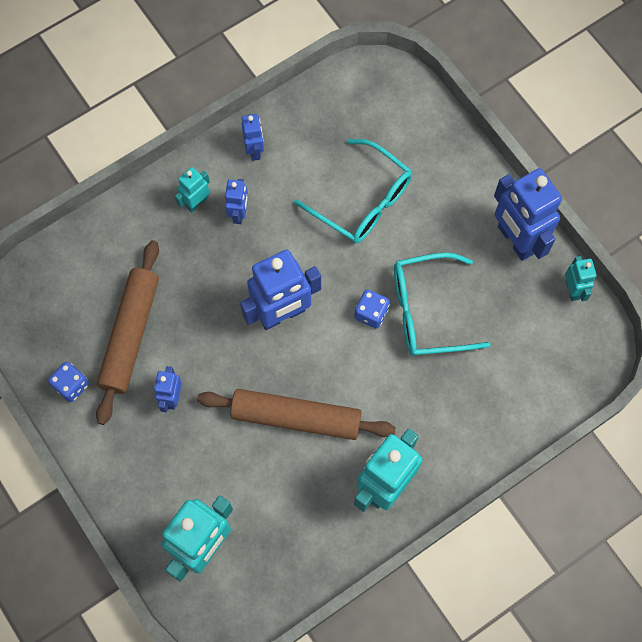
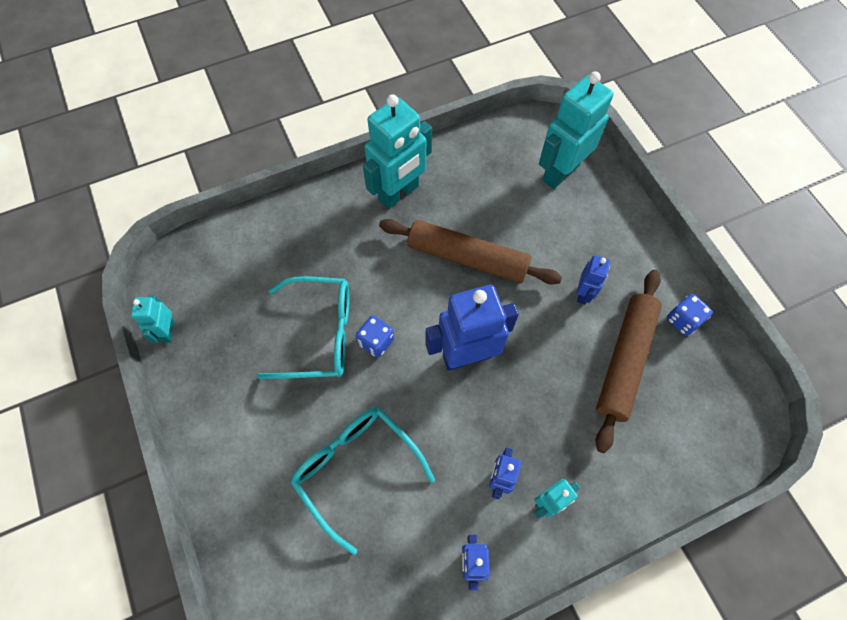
camera: 170 degrees left, 5 degrees down
blue robot [494,168,562,261] -> none

